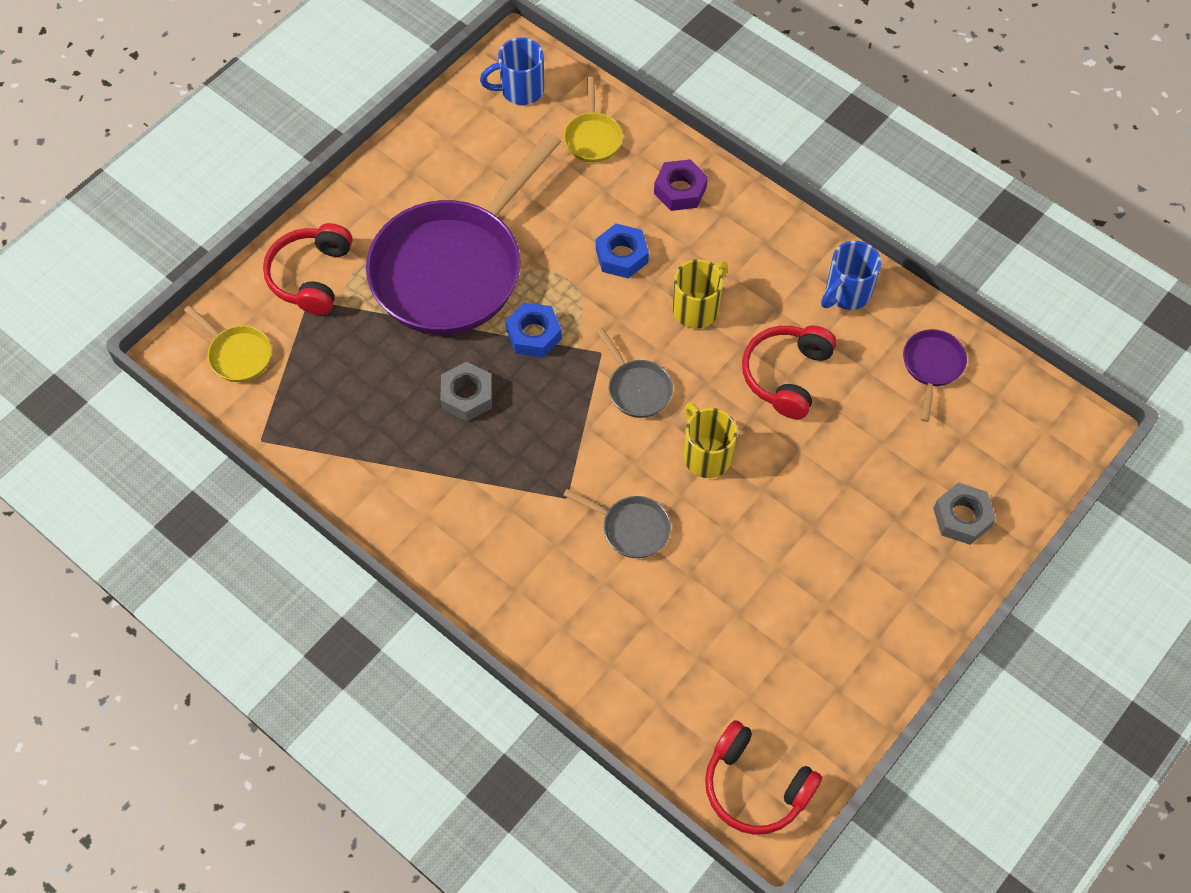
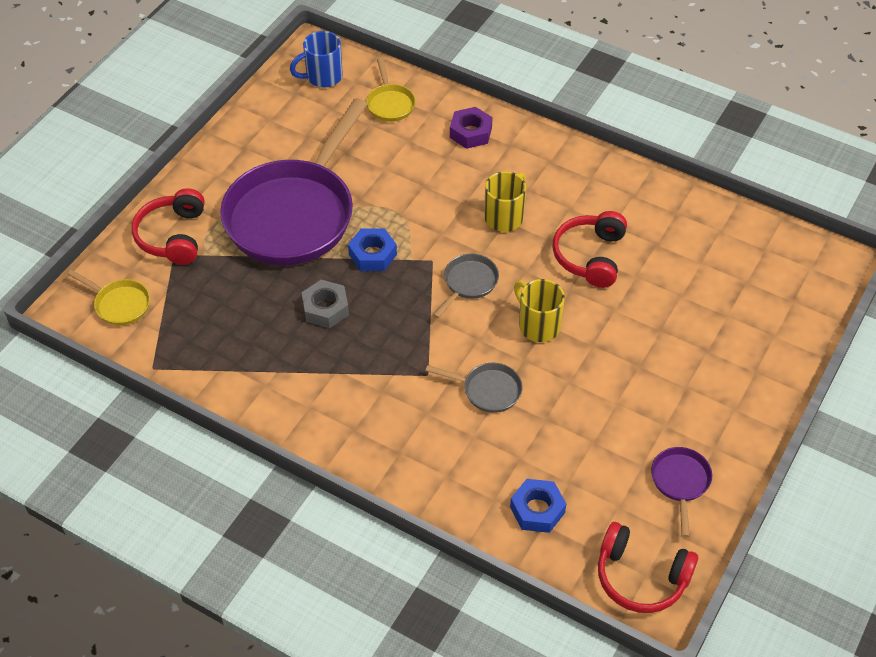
camera: 10 degrees left, 10 degrees down
blue nut [596,223,649,279] -> blue nut moved to [510,479,566,533]
grey pan [596,328,673,418] -> grey pan turned 105 degrees counterclockwise [433,254,499,318]
blue mug [821,241,881,310] -> none
purple pan [903,329,967,422] -> purple pan moved to [651,447,712,537]
grey nut [933,483,996,545] -> none

